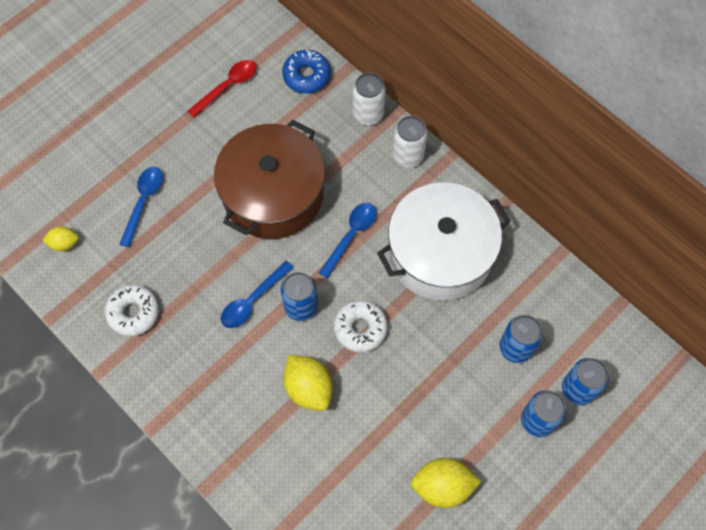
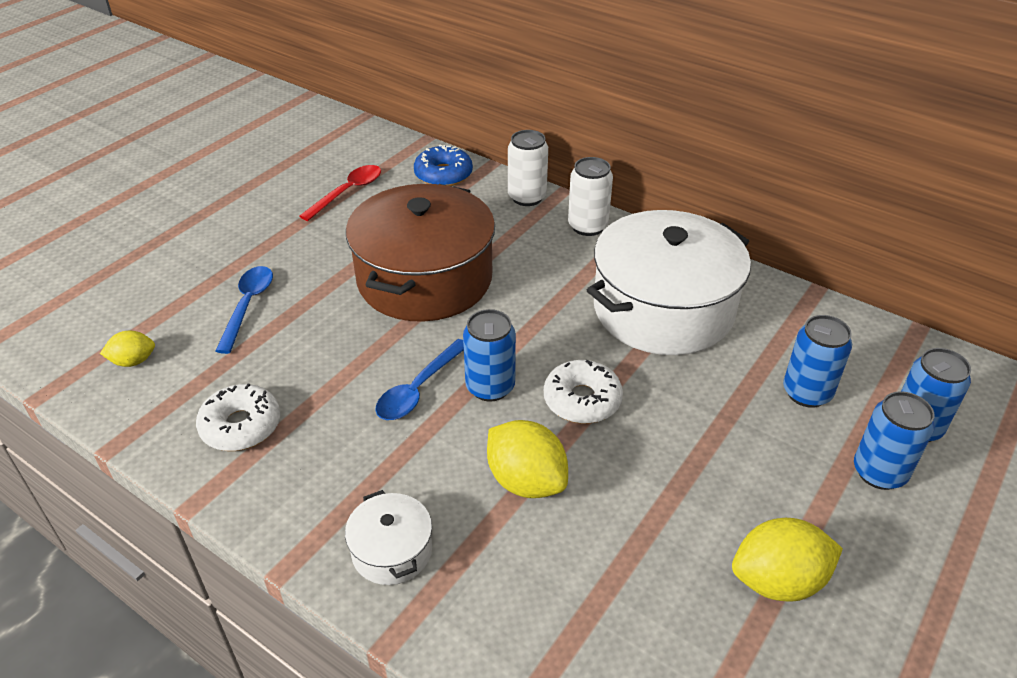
camera: 10 degrees left, 25 degrees down
blue spoon [319,203,376,278] -> none
none -> white pot [345,490,432,585]

